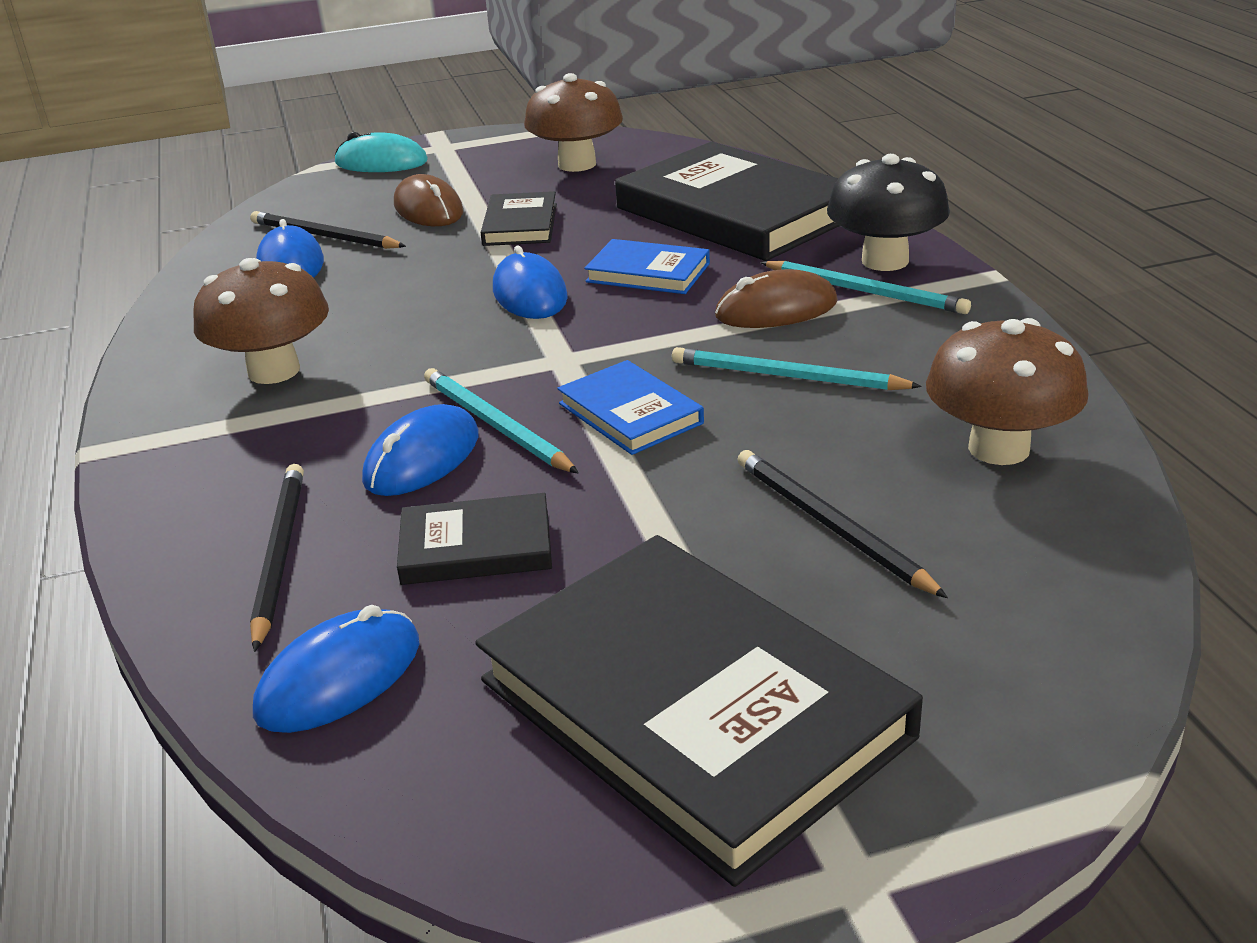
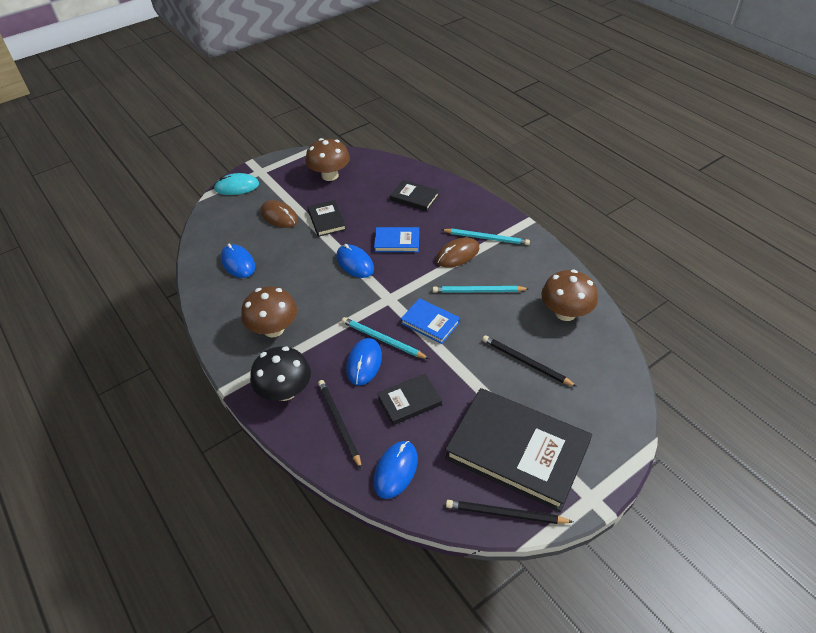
camera: 20 degrees left, 15 degrees up
black pencil [250,211,406,249] -> black pencil moved to [446,500,573,524]
black book [615,142,840,261] -> black book [390,180,439,211], size x0.48
black mushroom [827,154,950,271] -> black mushroom moved to [250,346,311,401]

